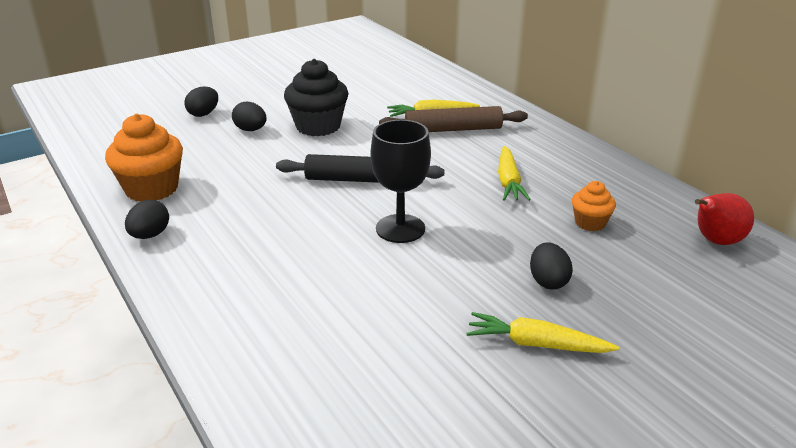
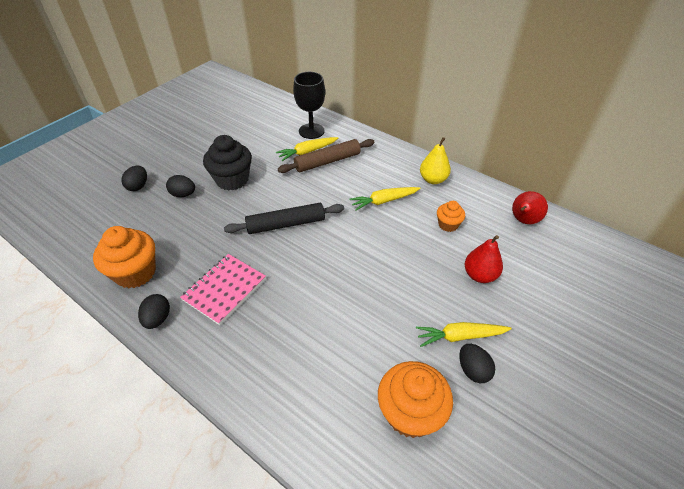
camera: 20 degrees left, 15 degrees up
black goblet [371,120,431,243] -> black goblet moved to [293,72,325,139]
yellow carrot [498,146,531,201] -> yellow carrot turned 90 degrees clockwise [349,187,420,211]
black egg [530,242,573,289] -> black egg moved to [459,344,495,383]
none -> pink notebook [180,254,266,325]
none -> orange cupcake [378,361,453,438]
none -> yellow pear [420,137,451,184]
none -> red pear [465,235,503,283]

